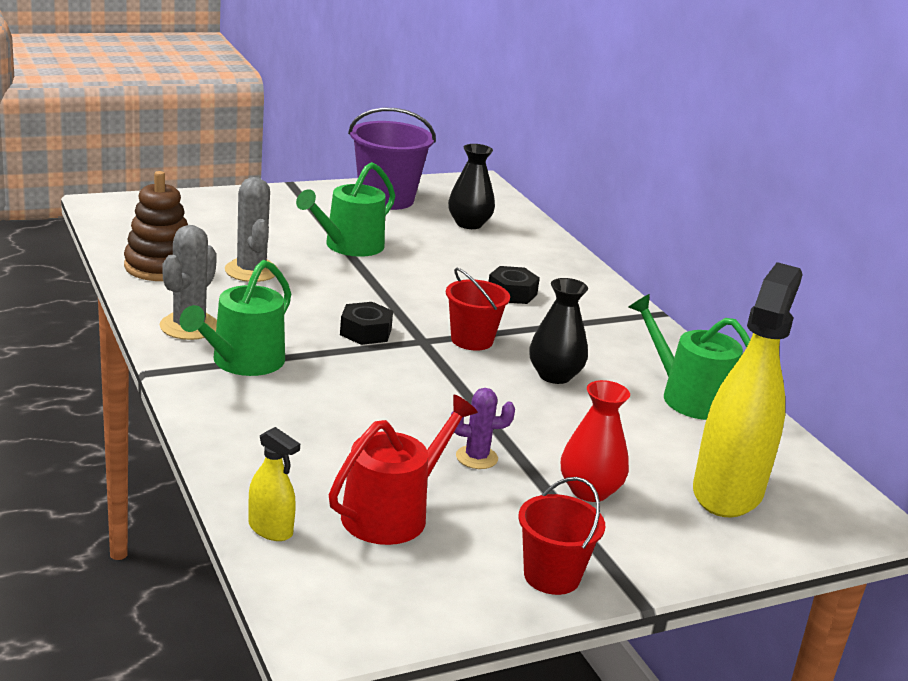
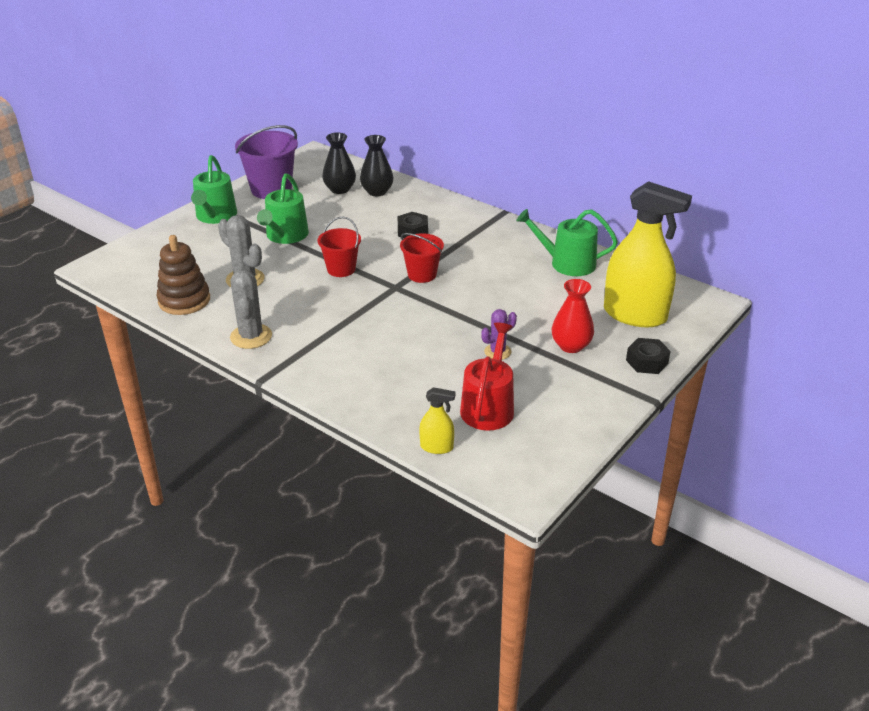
camera: 25 degrees left, 10 degrees up
green watering can [180,260,291,376] -> green watering can moved to [191,155,237,224]
black nut [340,302,393,345] -> black nut moved to [626,338,671,374]
red bucket [518,477,605,595] -> red bucket moved to [318,216,361,277]
black vase [529,278,588,384] -> black vase moved to [360,135,393,196]
yellow spray bottle [693,262,803,517] -> yellow spray bottle turned 120 degrees clockwise [604,181,692,327]

